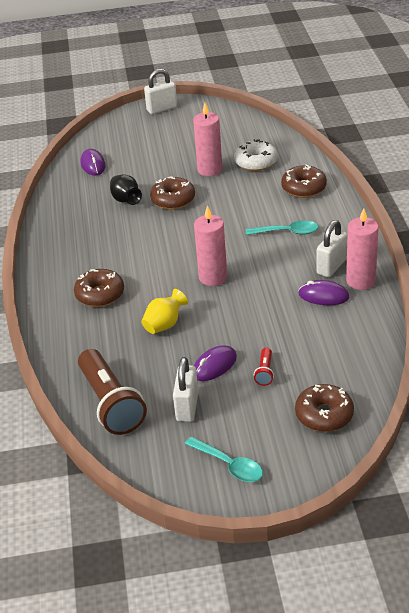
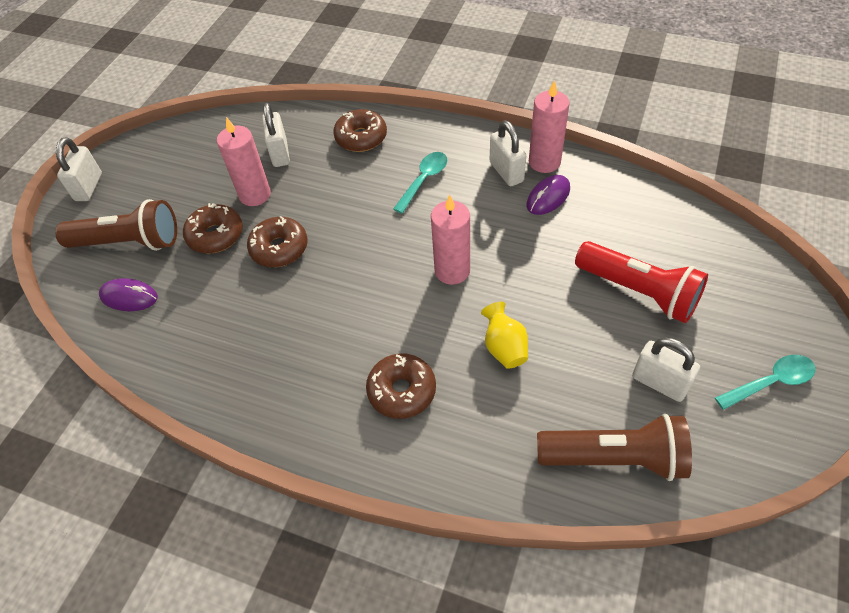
camera: 60 degrees left, 15 degrees up
black vase [110,174,142,205] -> none
purple mouse [194,345,237,381] -> none
white donut [234,139,278,171] -> white padlock [262,103,290,167]
red flashlight [254,347,274,386] -> red flashlight [575,241,708,323], size x2.34
brown donut [295,384,354,432] -> brown donut moved to [183,203,243,254]
none -> brown flashlight [55,199,177,251]

